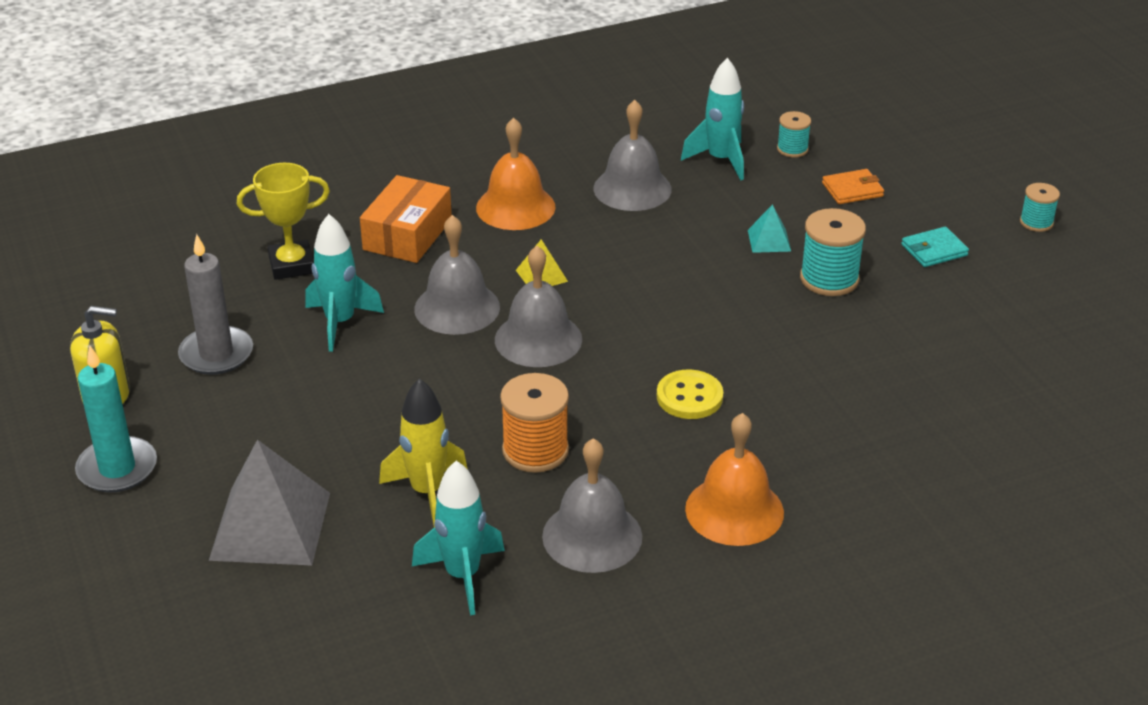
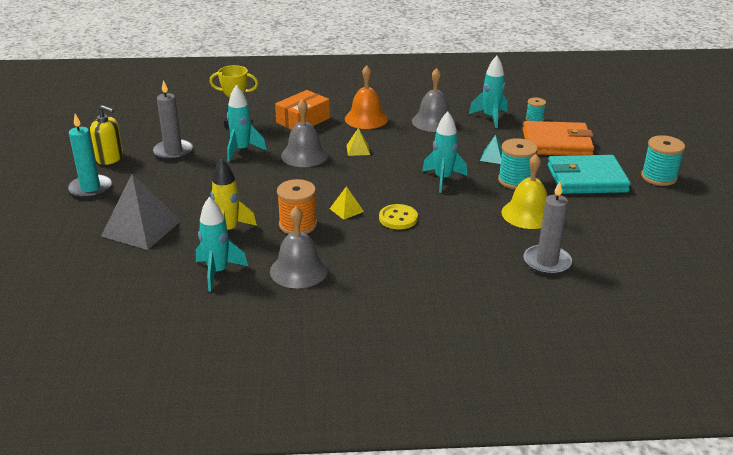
camera: 20 degrees right, 5 degrees down
grey bell [495,246,582,367] -> none
orange bell [685,413,784,546] -> none
orange wallet [822,169,884,204] -> orange wallet [523,121,594,156], size x2.19
turquoise wallet [901,227,969,267] -> turquoise wallet [548,155,631,194], size x2.19
turquoise spool [1020,183,1060,232] -> turquoise spool [641,135,685,186], size x1.70
none -> yellow pyramid [330,186,364,220]
none -> turquoise rocket [422,112,467,193]
none -> yellow bell [501,154,548,229]
none -> grey candle [523,182,572,275]

